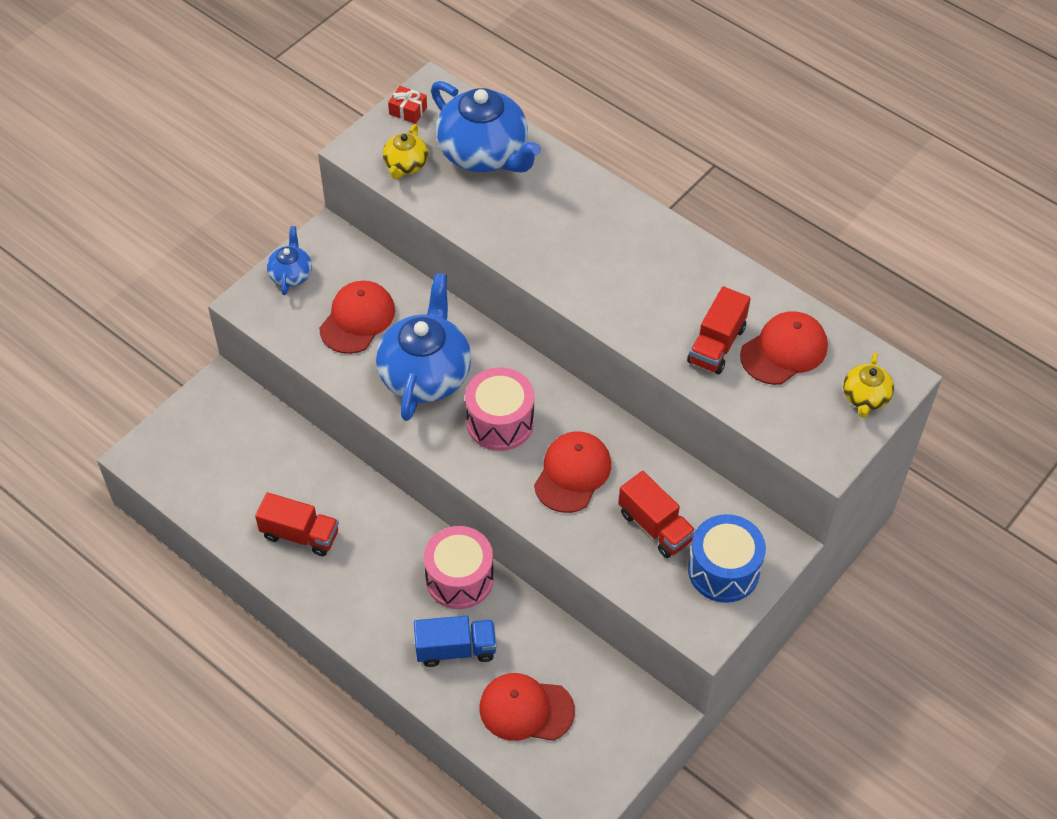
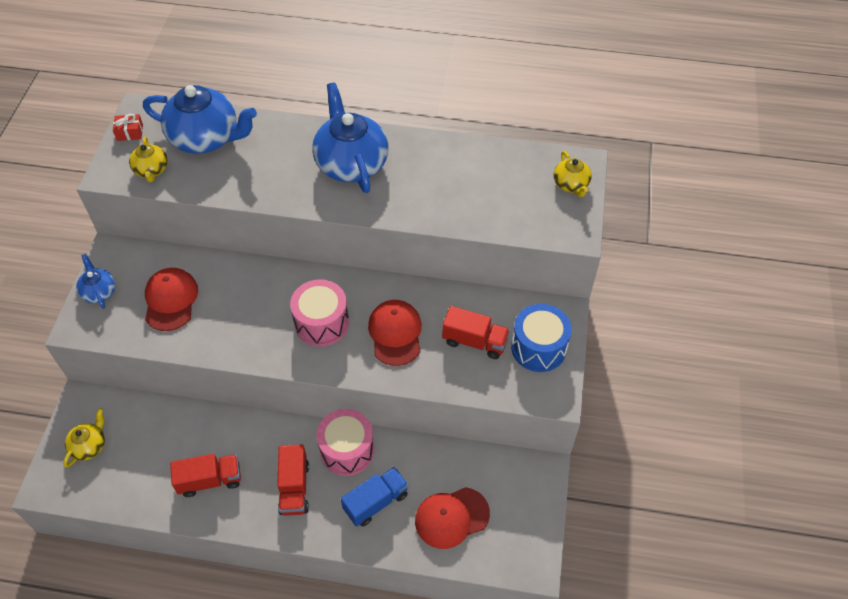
camera: 30 degrees left, 0 degrees up
blue teapot [376,273,471,421] -> blue teapot moved to [312,82,389,193]
red truck [687,286,751,374] -> red truck moved to [277,445,309,516]
red cap [740,311,828,385] -> none
none -> yellow teapot [63,408,105,467]

